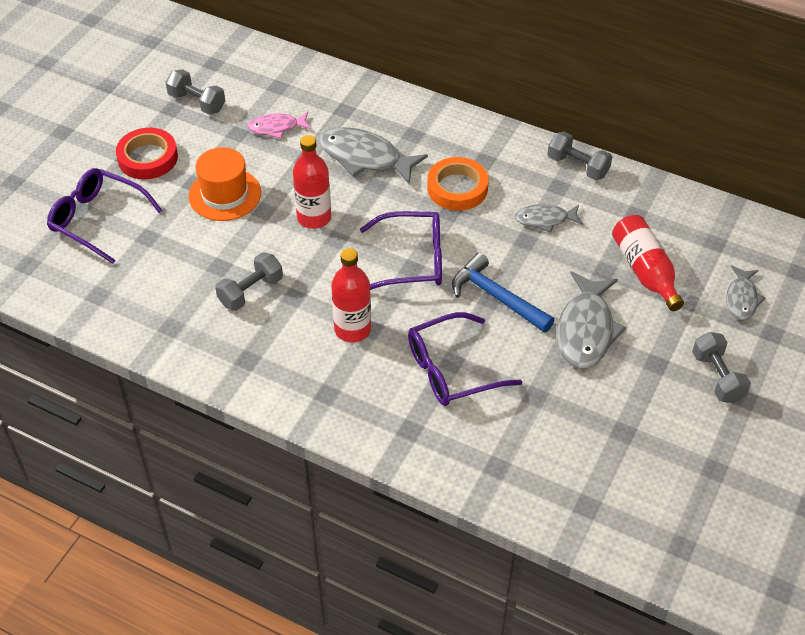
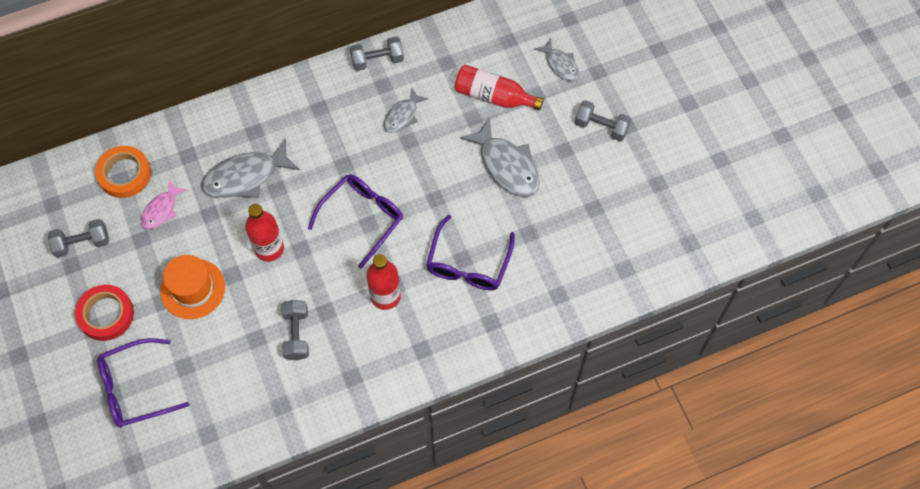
camera: 50 degrees left, 15 degrees up
orange tape [427,157,489,211] -> orange tape moved to [95,146,151,198]
blue hammer [452,252,554,333] -> none

